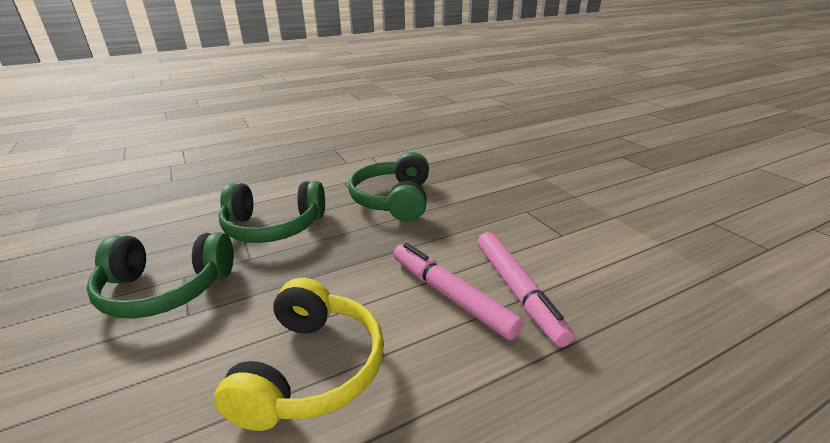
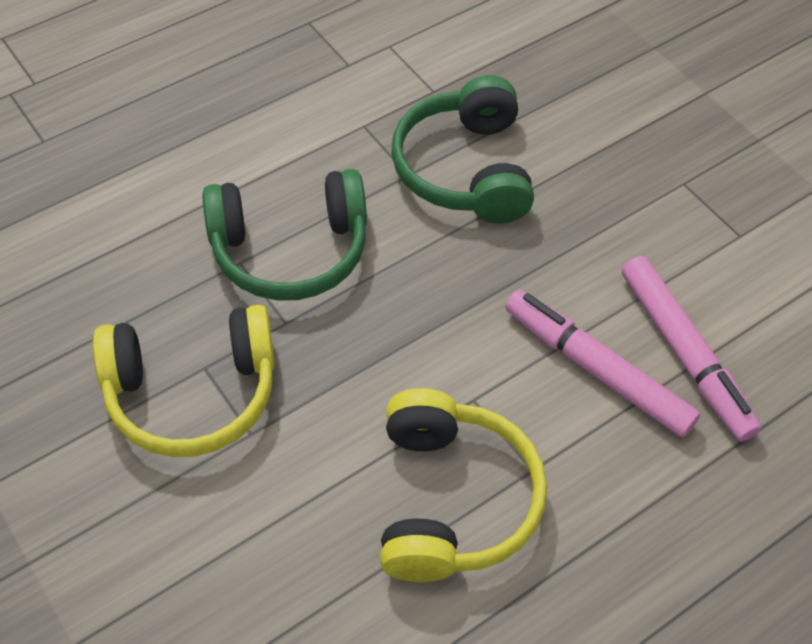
camera: 10 degrees left, 25 degrees up
green headphones [86,232,234,319] -> yellow headphones [93,305,275,457]

